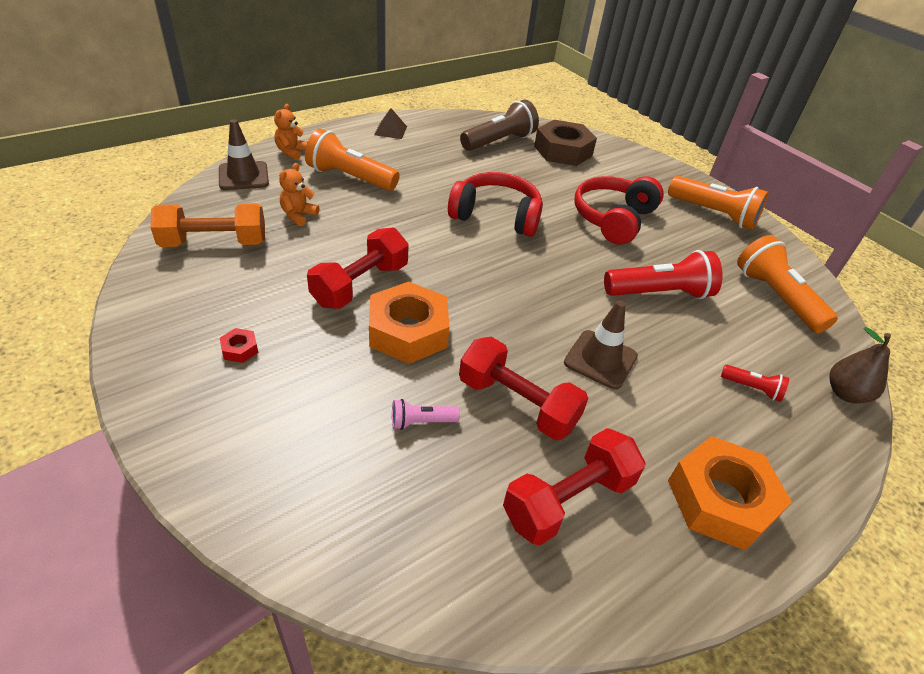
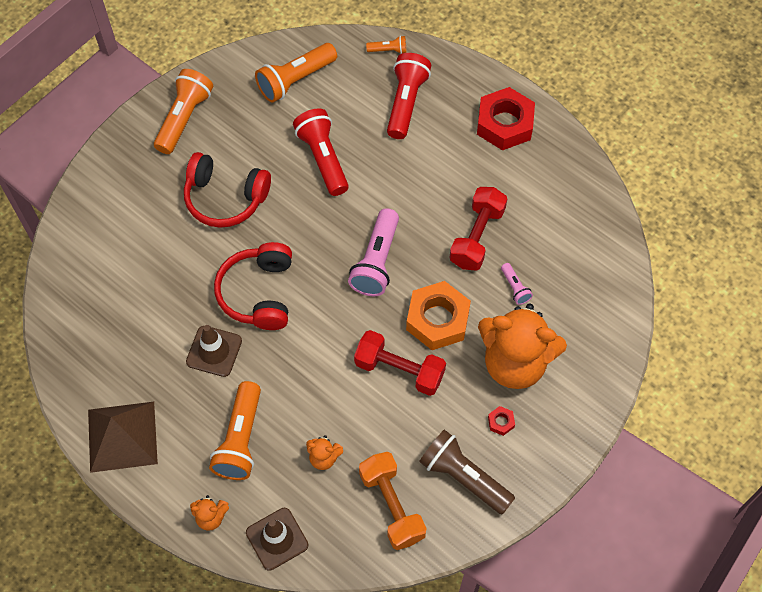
camera: 100 degrees left, 20 degrees up
brown pyramid [374,108,407,139] -> brown pyramid [88,402,158,473], size x2.00
brown flashlight [460,100,539,151] -> brown flashlight moved to [419,429,515,515]
red dumbbell [503,428,646,545] -> none
brown nut [534,120,597,166] -> none
brown traffic cone [564,300,638,389] -> brown traffic cone moved to [186,325,242,377]
orange nut [668,436,792,551] -> red nut [477,87,535,151]
red flashlight [721,365,789,402] -> red flashlight [387,53,431,139], size x2.08
brown pear [829,327,891,403] -> orange flashlight [366,36,406,54]
none -> pink flashlight [348,208,399,296]
none -> orange teddy bear [478,304,567,389]

